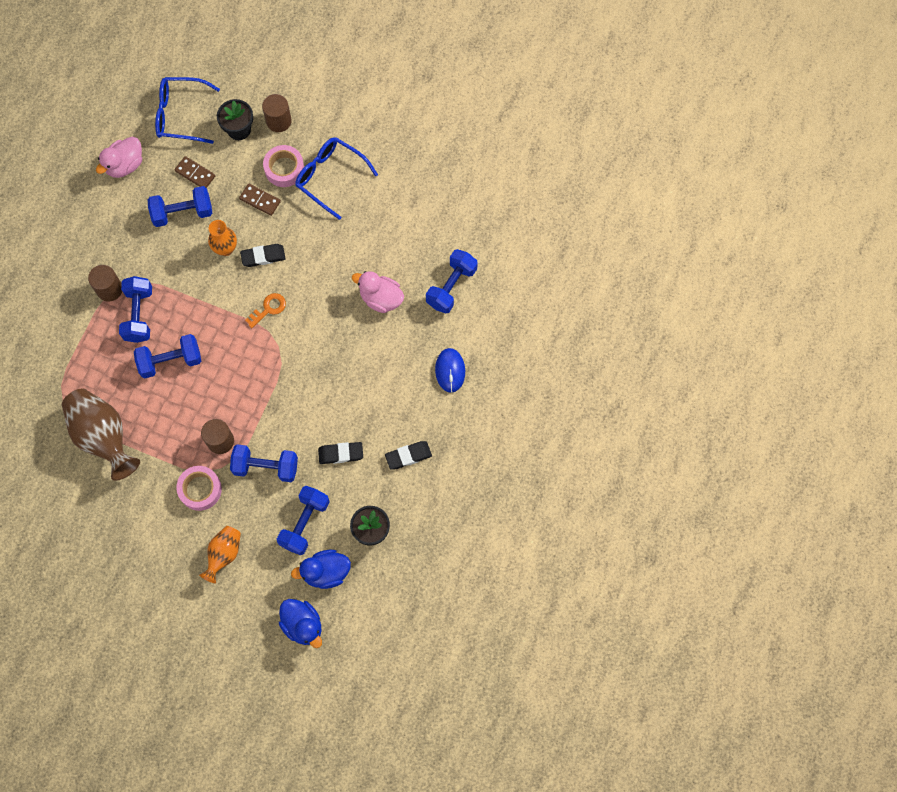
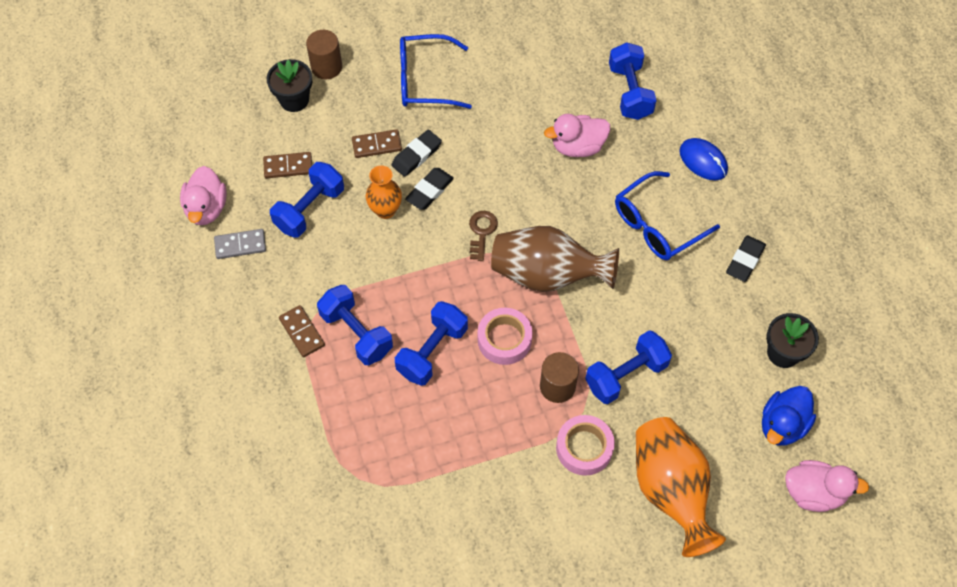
camera: 40 degrees left, 10 degrees down
brown vase [62,388,140,481] -> brown vase moved to [491,226,619,292]
brown cylinder [88,265,122,302] -> brown domino [279,305,325,357]
blue glasses [155,77,220,144] -> blue glasses moved to [615,171,720,260]
orange vase [199,526,241,584] -> orange vase [636,417,726,557], size x1.78
orange key [245,293,286,328] -> brown key [469,211,498,261]
pink tape [263,145,304,187] -> pink tape moved to [478,308,533,365]
blue dumbbell [277,486,329,555] -> none
blue duck [279,599,322,648] -> pink duck [785,460,869,512]
black eraser [318,442,363,464] -> black eraser moved to [391,130,442,177]
none -> grey domino [214,229,266,259]

